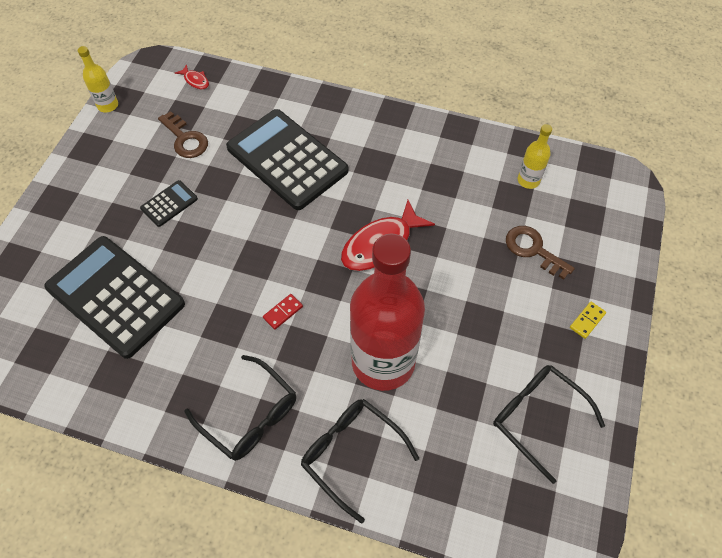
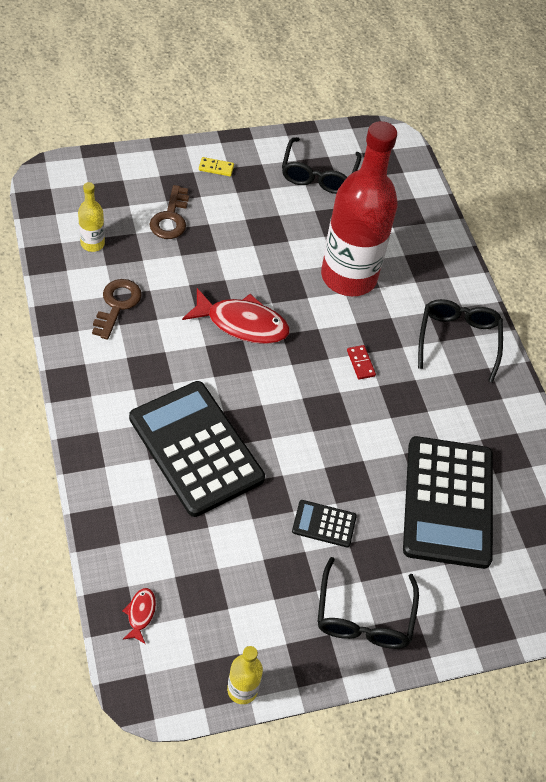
camera: 130 degrees left, 5 degrees down
brown key [158,111,208,158] -> brown key moved to [92,279,142,340]
black calculator [226,109,348,210] -> black calculator turned 135 degrees clockwise [129,381,265,517]
red domino [263,294,303,330] -> red domino turned 60 degrees clockwise [347,345,376,379]
black glasses [301,399,419,524] -> black glasses moved to [317,557,419,649]

